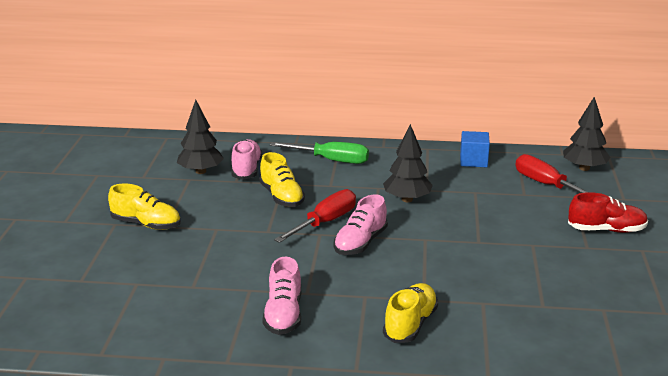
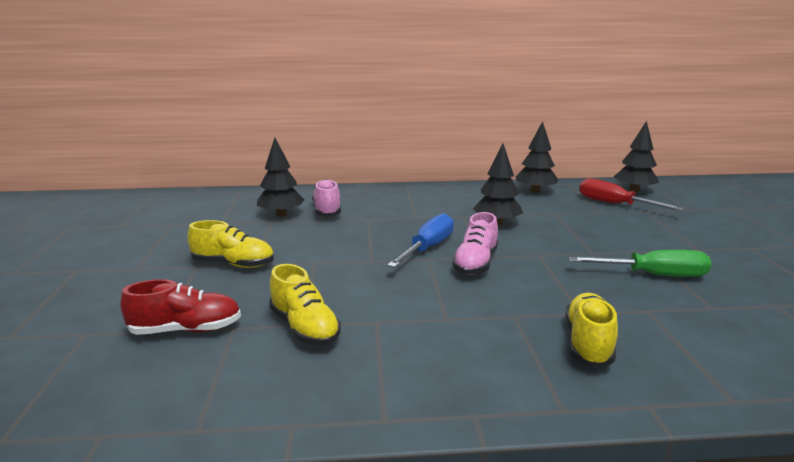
camera: 10 degrees left, 5 degrees down
yellow shoe [259,152,305,207] -> yellow shoe moved to [269,264,341,346]
pink shoe [262,257,301,335] -> none
green screwdriver [270,142,369,164] -> green screwdriver moved to [569,250,711,277]
red screwdriver [274,189,356,243] -> blue screwdriver [387,213,454,268]
blue cube [460,131,490,167] -> black tree [515,121,558,193]
red shoe [568,192,648,233] -> red shoe moved to [121,279,241,335]

